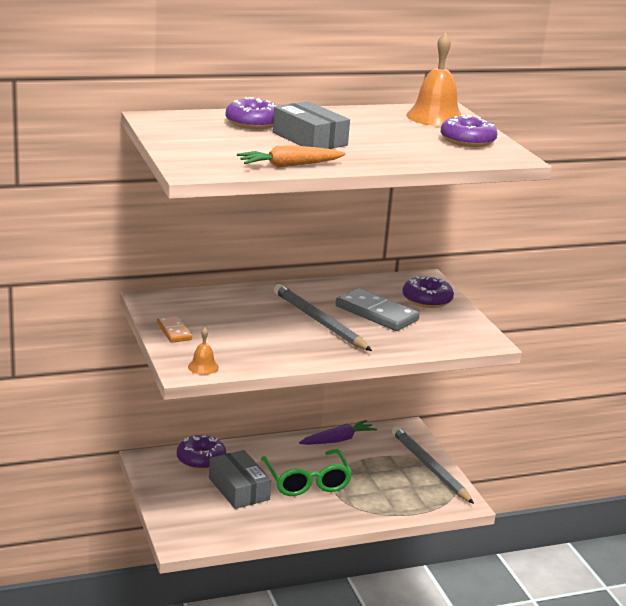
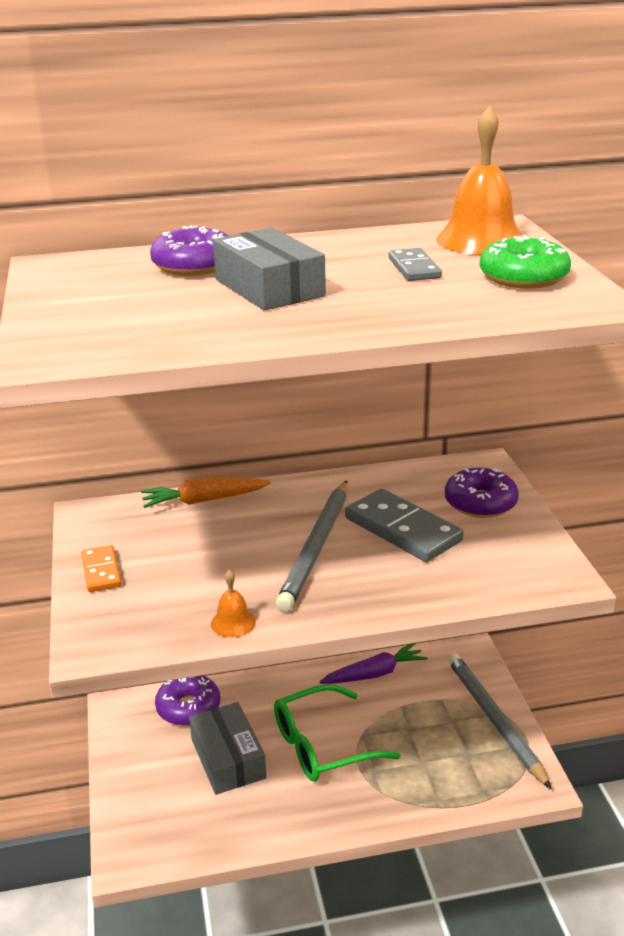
camera: 10 degrees right, 5 degrees up
orange bell [188,327,219,375] -> orange bell moved to [211,569,256,637]
orange carrot [237,145,346,168] -> orange carrot moved to [141,478,271,508]
green glasses [261,449,352,496] -> green glasses turned 75 degrees clockwise [274,684,400,782]
grey pencil [274,284,372,351] -> grey pencil turned 135 degrees counterclockwise [276,480,348,612]
purple donut [441,115,497,147] -> green donut [479,235,571,288]
none -> grey domino [388,248,442,281]

